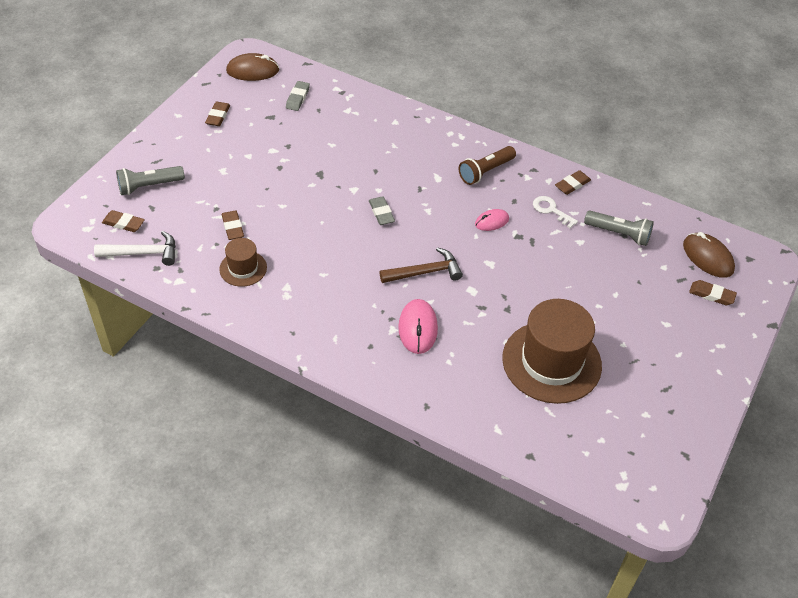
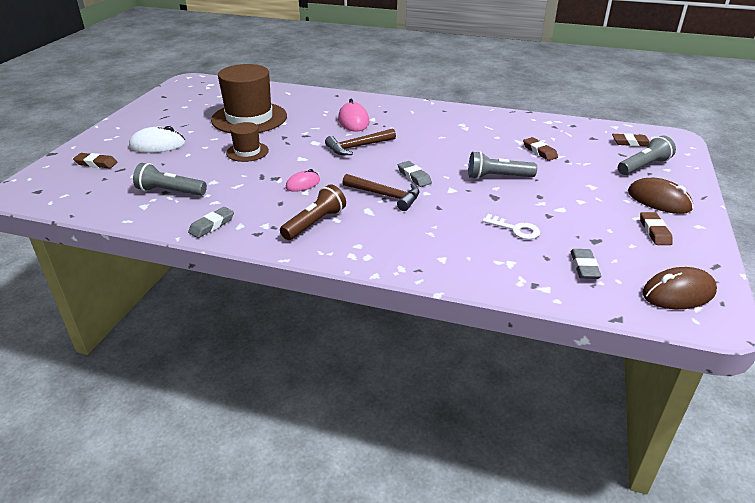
camera: 170 degrees right, 15 degrees down
white hammer [94,231,176,266] -> none
brown hat [219,238,267,287] -> brown hat moved to [226,122,269,162]
white key [533,196,578,228] -> white key moved to [482,214,540,239]
brown eraser [555,170,591,195] -> grey eraser [188,207,234,238]
brown mouse [683,232,735,278] -> brown mouse moved to [628,178,693,214]
none -> white mouse [129,126,185,153]
none -> brown hammer [342,174,419,211]
none -> grey flashlight [468,151,537,179]

